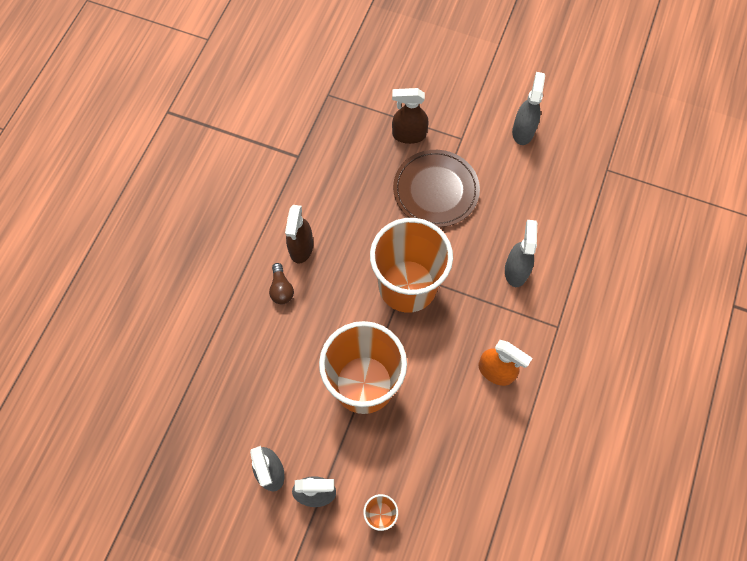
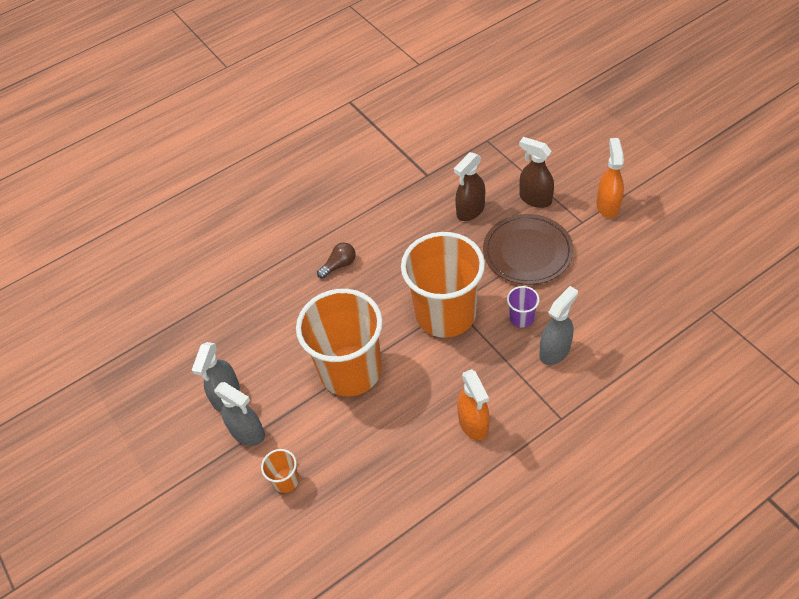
camera: 40 degrees right, 15 degrees down
brown light bulb [269,263,294,304] -> brown light bulb turned 150 degrees counterclockwise [317,243,356,278]
brown spray bottle [285,205,313,263] -> brown spray bottle moved to [454,152,485,221]
grey spray bottle [512,72,545,145] -> none
none -> purple cup [507,286,540,328]
none -> orange spray bottle [596,138,624,218]

